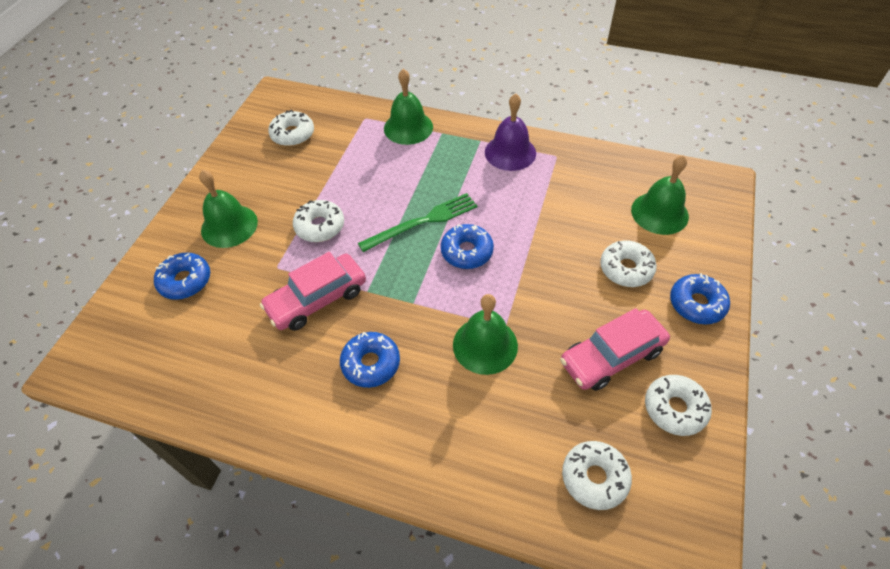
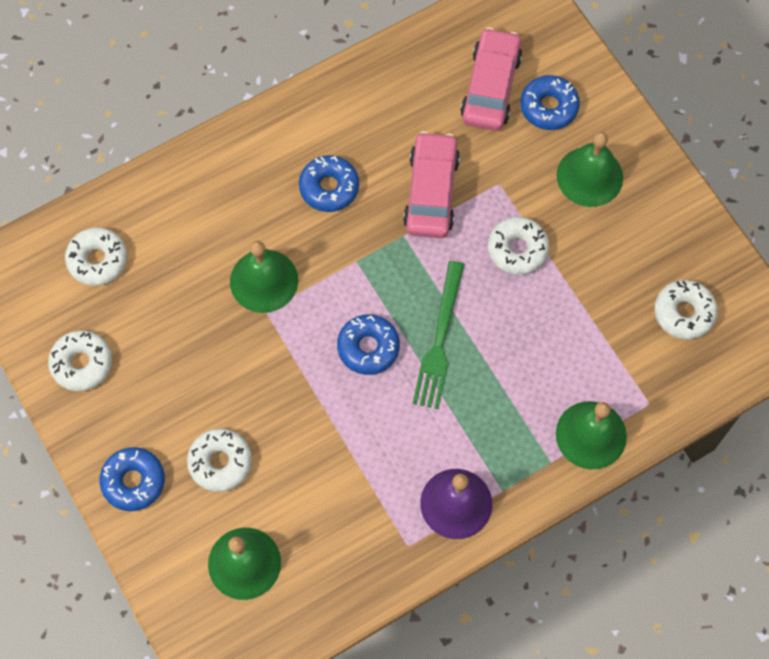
camera: 130 degrees right, 15 degrees up
pink car [560,308,670,391] -> pink car moved to [460,27,522,131]

